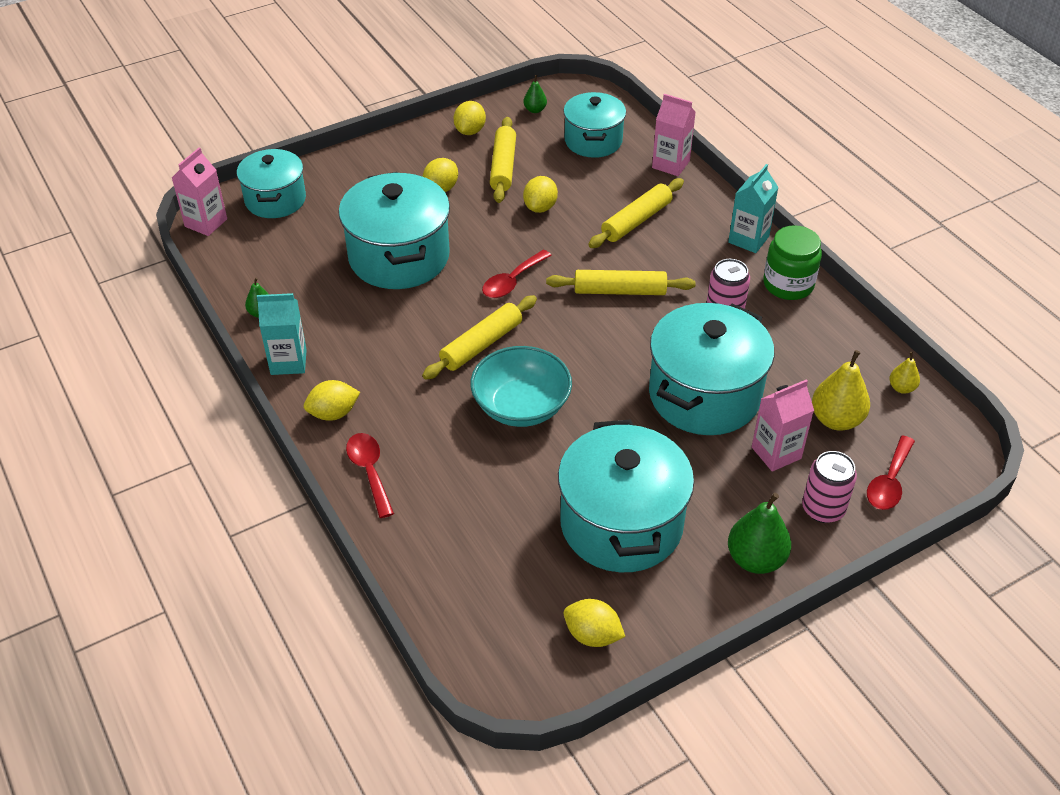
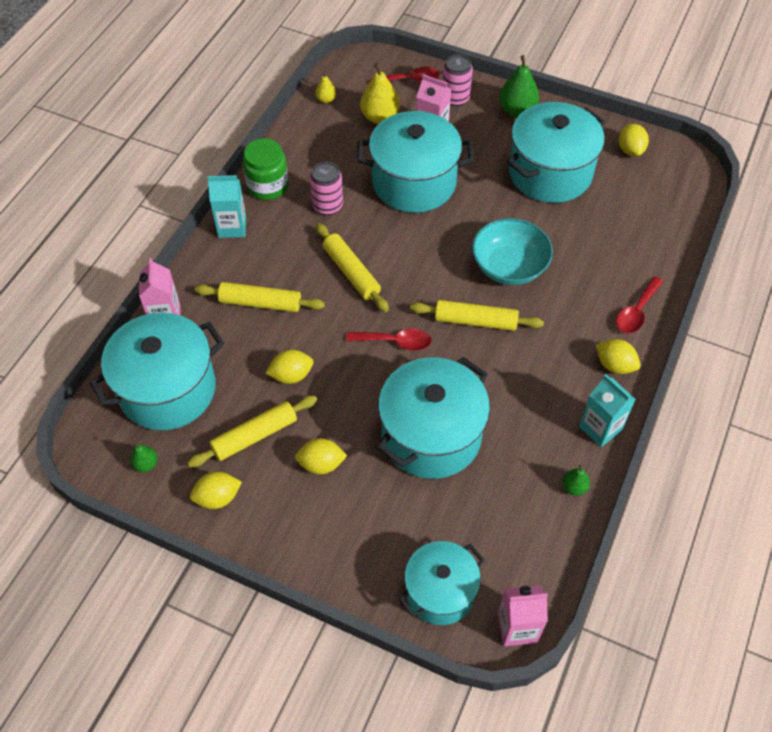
camera: 125 degrees left, 10 degrees up
turquoise pot [563,92,626,158] -> turquoise pot [90,312,224,430], size x1.58

